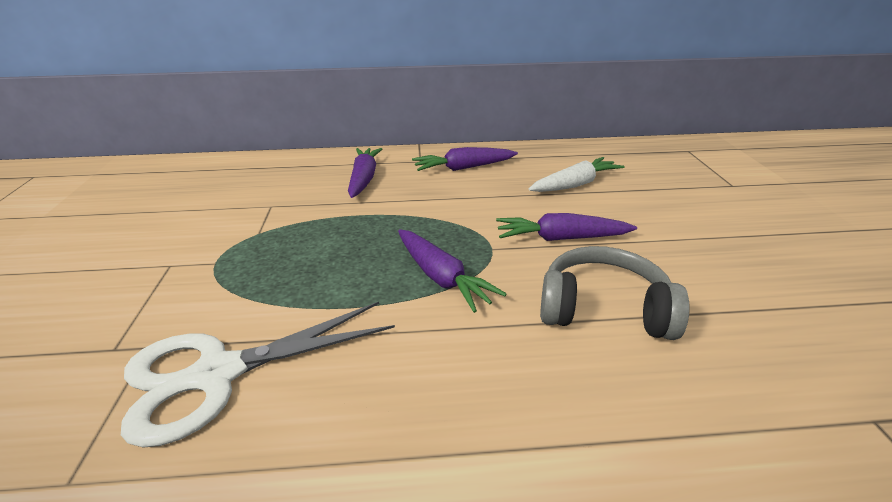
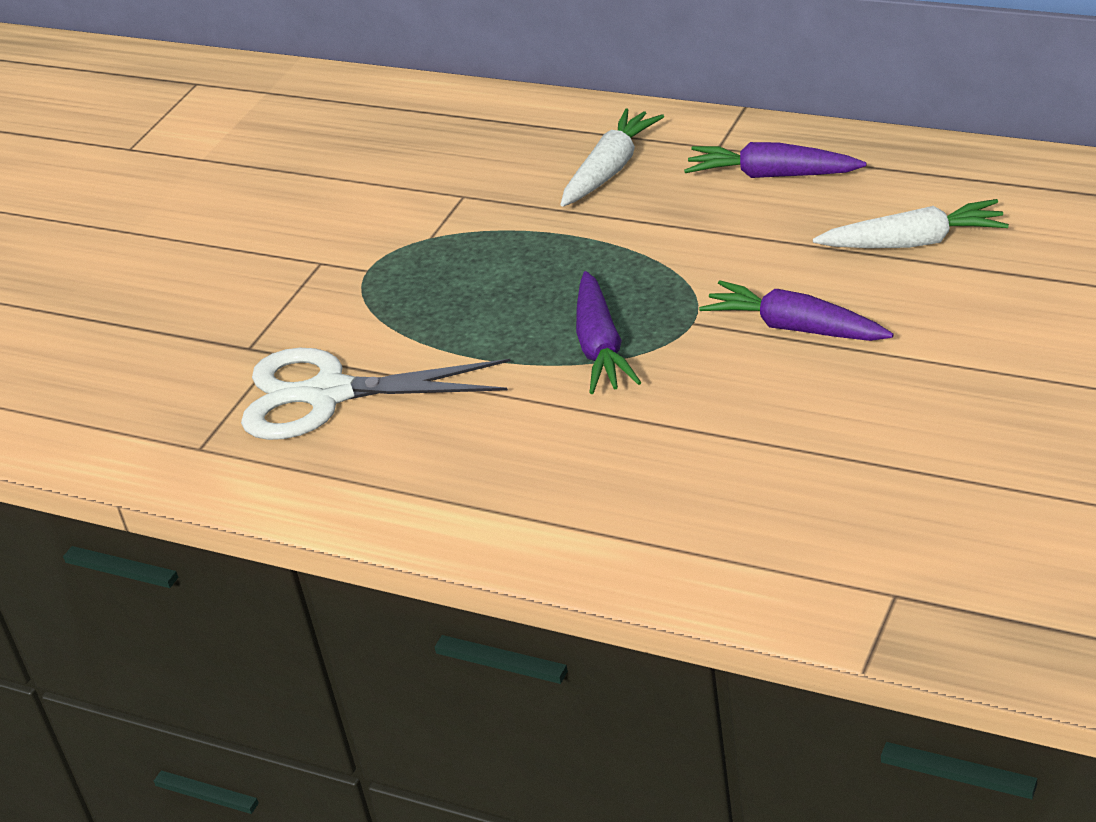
camera: 35 degrees right, 5 degrees up
purple carrot [348,148,382,198] -> white carrot [560,108,664,207]
grey headphones [540,246,690,340] -> none

